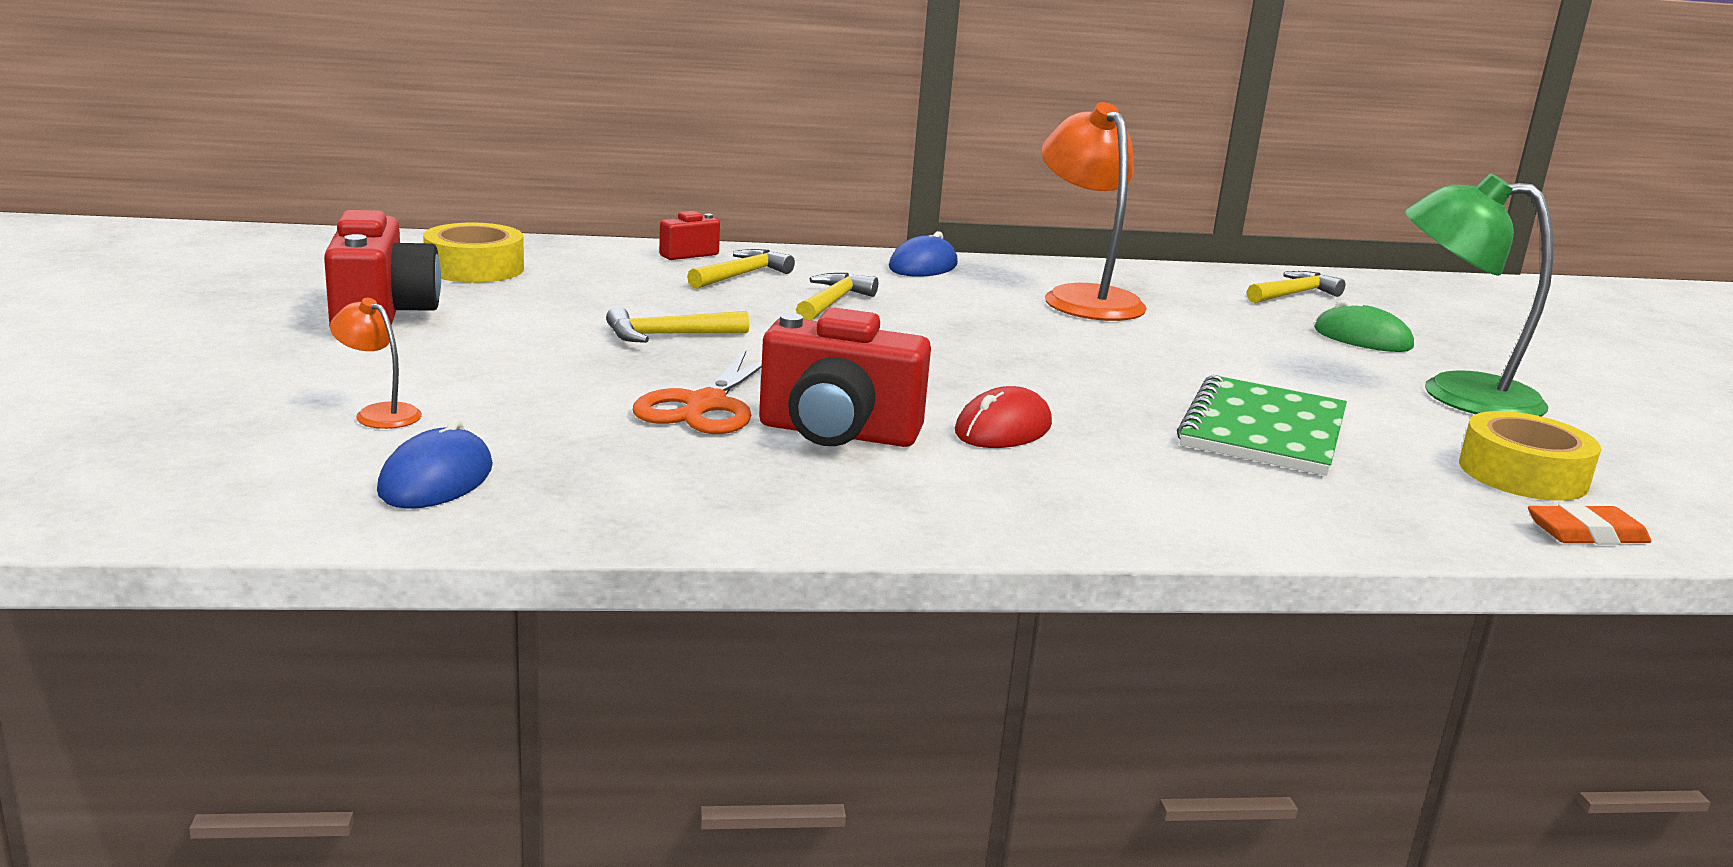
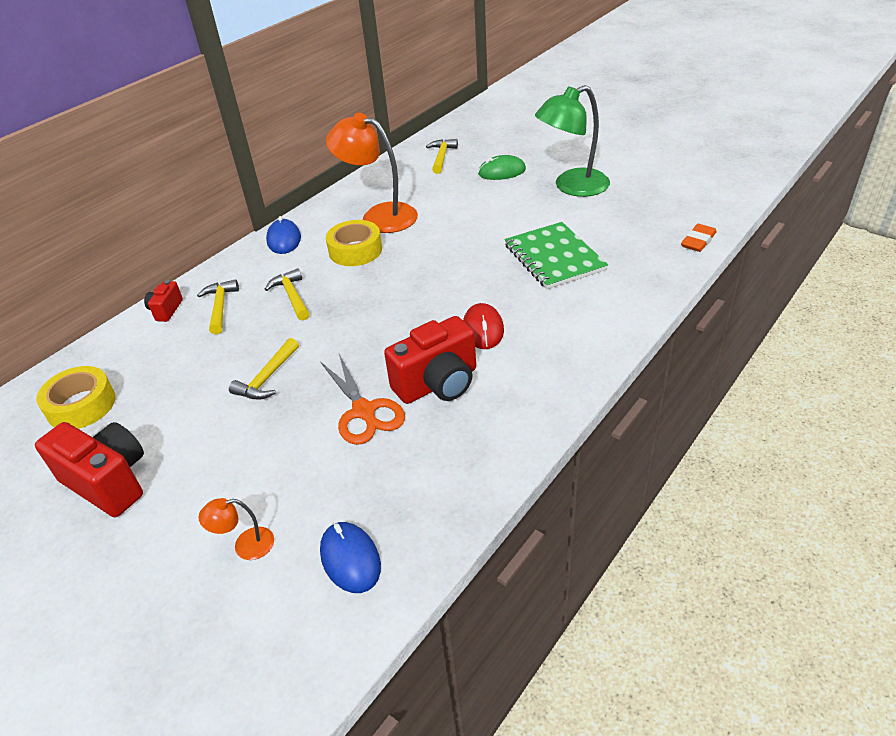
camera: 40 degrees left, 20 degrees up
yellow tape [1459,411,1601,501] -> yellow tape moved to [326,220,382,266]

